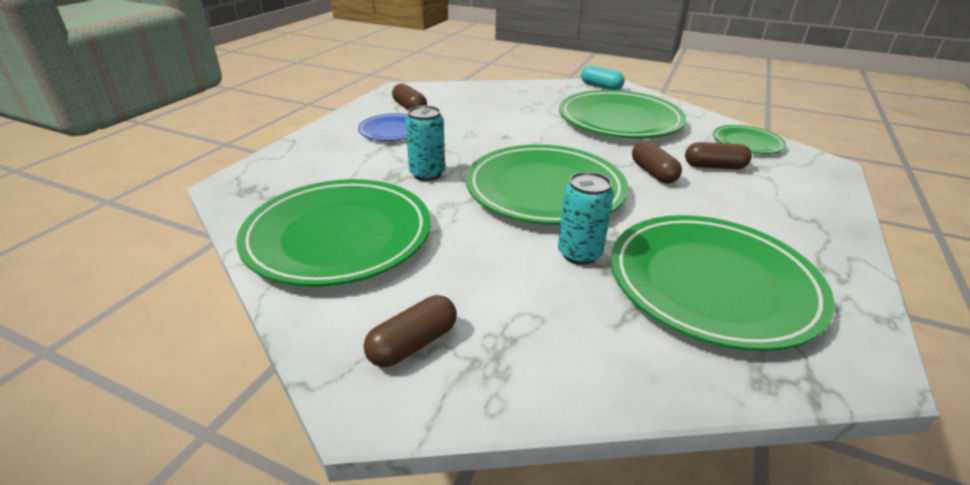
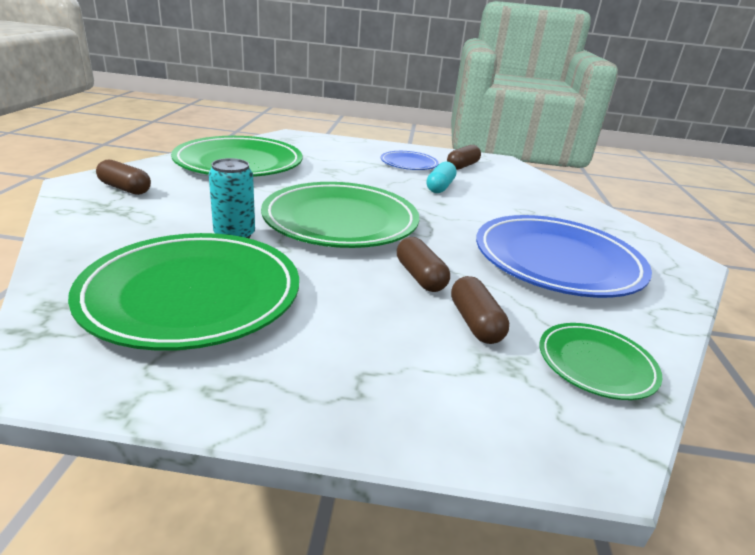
camera: 70 degrees right, 5 degrees down
turquoise can [405,106,445,181] -> none
green plate [559,90,686,139] -> blue plate [476,215,652,298]
turquoise capsule [581,66,625,90] -> turquoise capsule moved to [426,162,457,193]
brown capsule [632,141,682,183] -> brown capsule turned 75 degrees counterclockwise [397,237,450,292]

